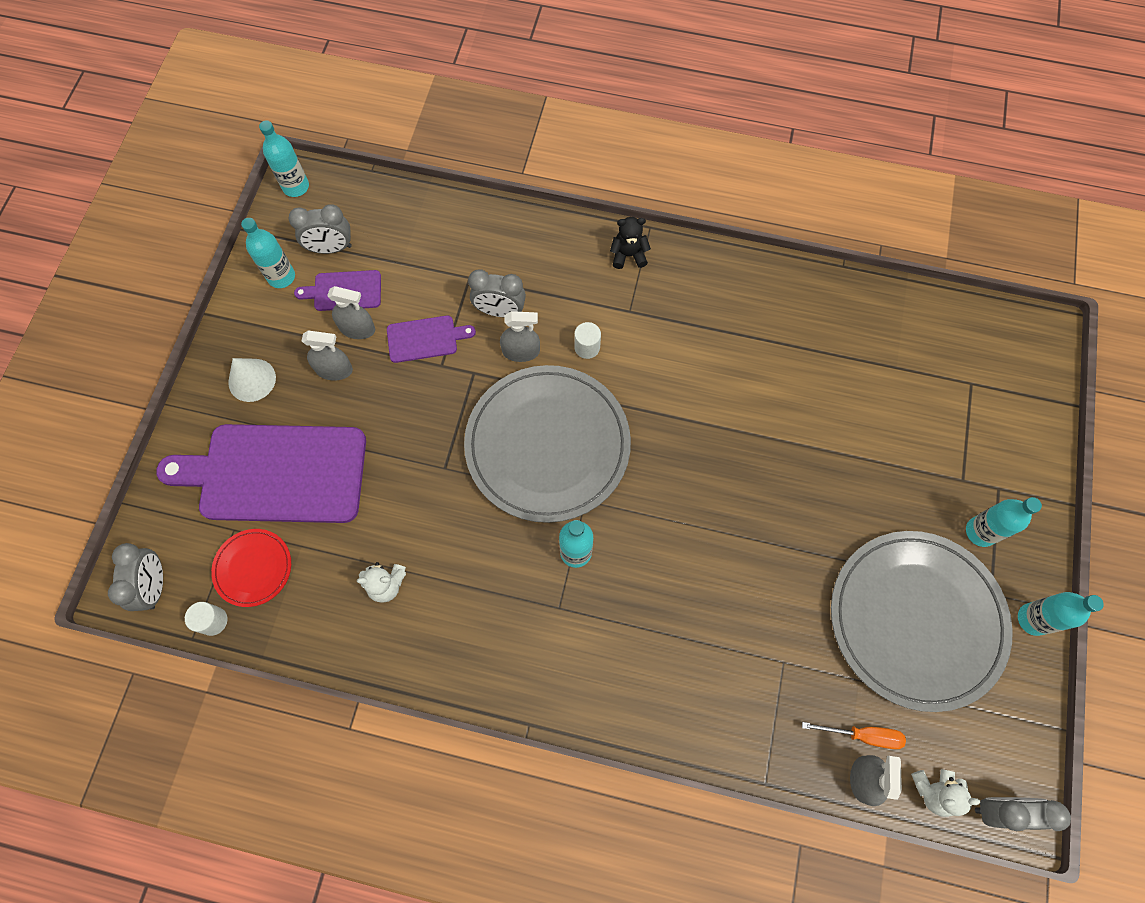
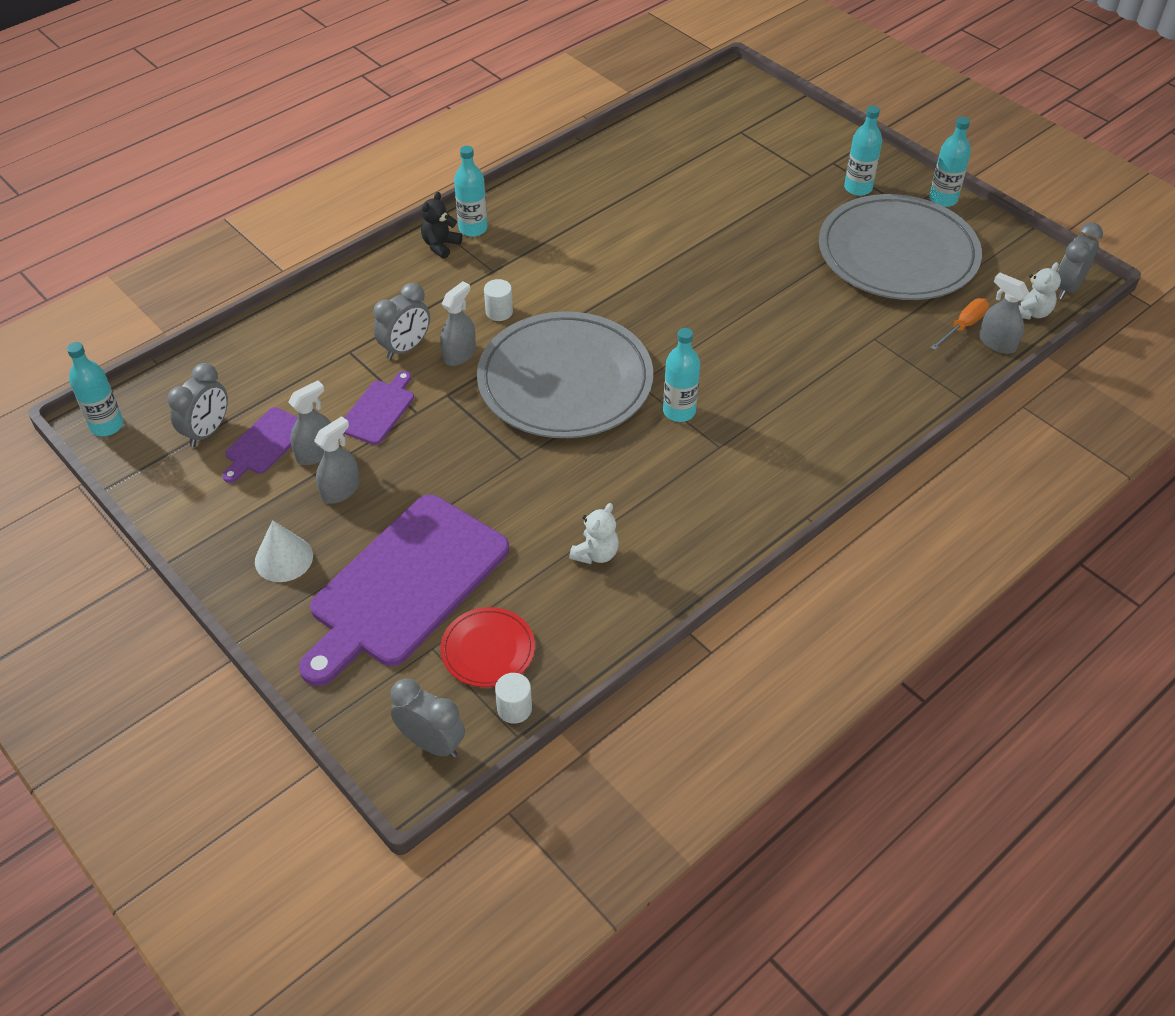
camera: 55 degrees left, 20 degrees down
turquoise bottle [241,218,295,288] -> turquoise bottle moved to [454,146,488,237]

